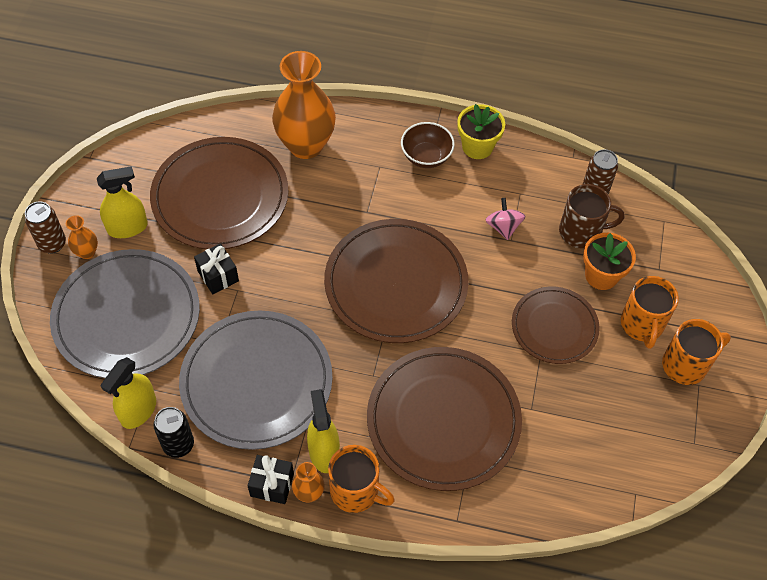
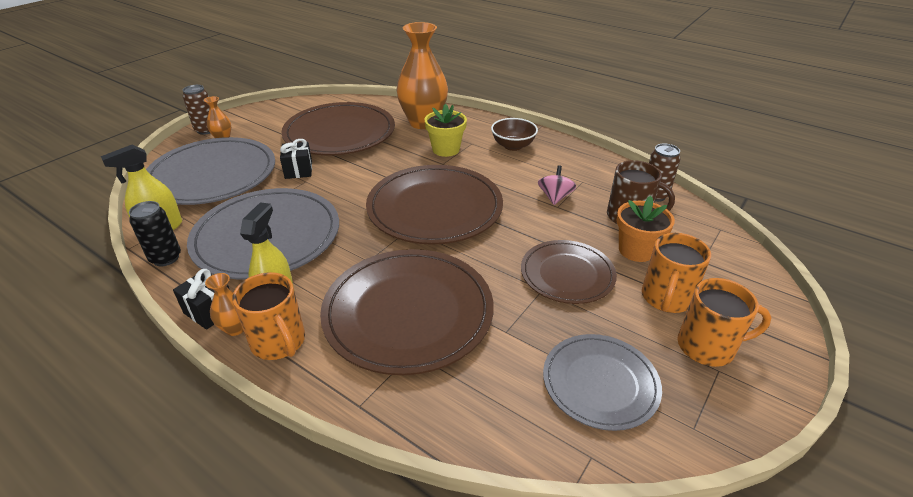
camera: 25 degrees right, 20 degrees down
yellow spray bottle [97,166,148,238] -> none
yellow flower pot [457,104,505,159] -> yellow flower pot moved to [424,104,467,157]
none -> grey plate [543,334,662,431]

